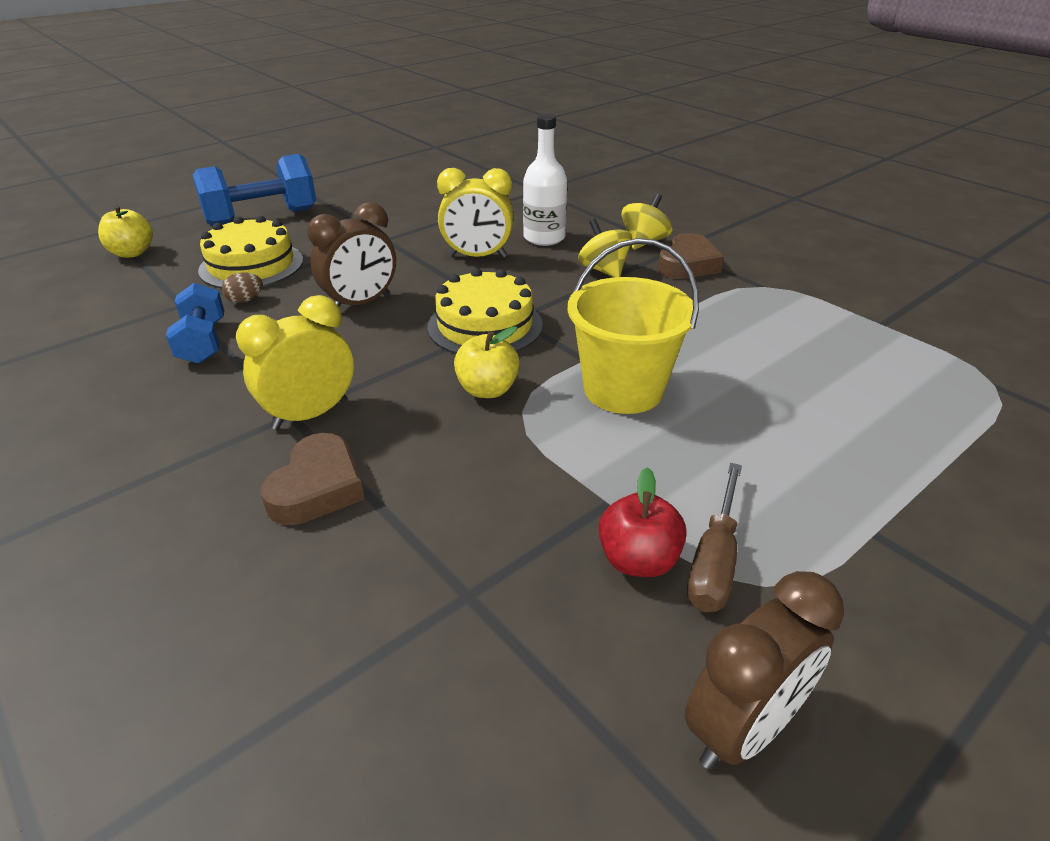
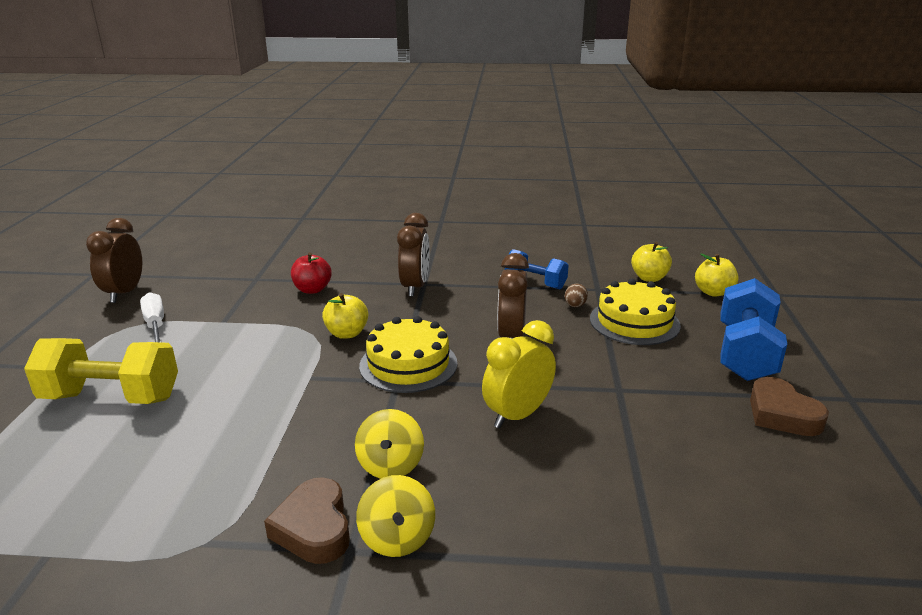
camera: 135 degrees right, 10 degrees down
yellow clock [236,295,354,430] -> brown clock [397,213,430,297]
brown heart [260,433,365,525] -> brown heart moved to [750,377,829,436]
white bottle [523,114,567,246] -> none
yellow bucket [568,238,699,414] -> none
yellow spinning top [578,218,632,277] -> yellow spinning top turned 75 degrees clockwise [355,409,424,479]
red apple [598,467,687,577] -> red apple moved to [291,252,332,294]
brown screwdriver [687,463,742,612] -> white screwdriver [140,292,164,343]
none -> yellow dumbbell [24,338,178,404]
none -> yellow apple [631,242,672,282]

